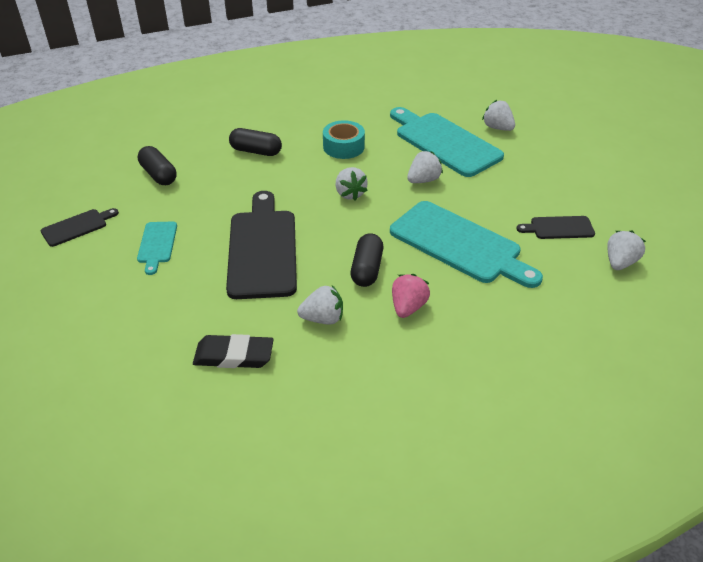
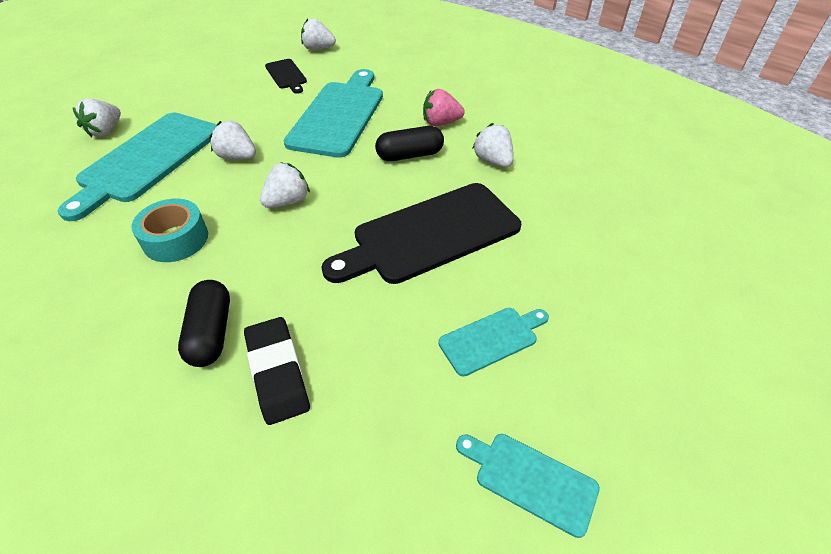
camera: 115 degrees left, 5 degrees up
black cutting board [41,208,119,247] -> turquoise cutting board [456,434,600,538]
black capsule [138,146,176,185] -> none
black eraser [193,334,274,368] -> black eraser moved to [244,317,310,425]

